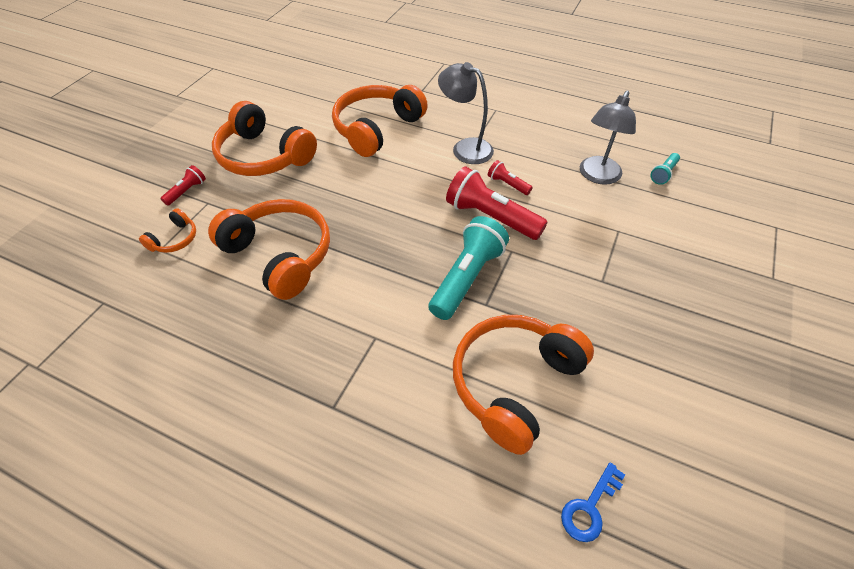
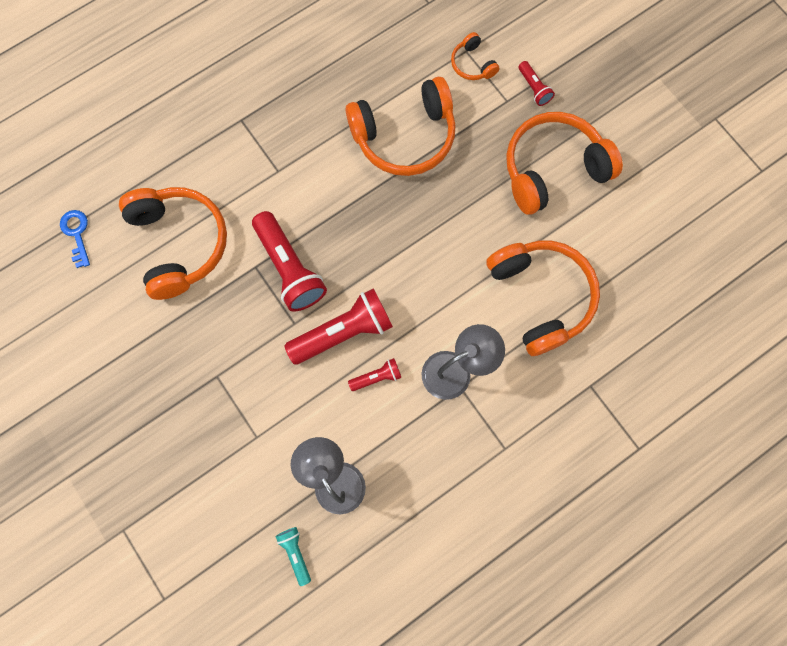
camera: 120 degrees right, 25 degrees up
turquoise flashlight [428,216,509,320] -> red flashlight [252,211,327,312]

